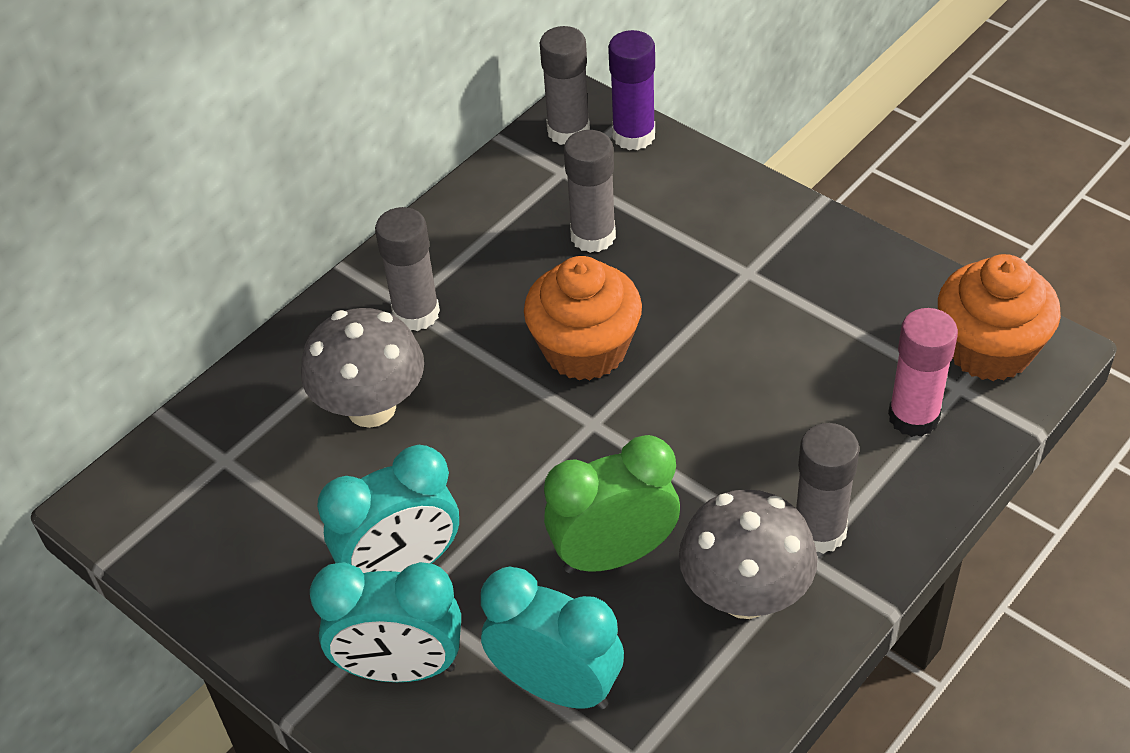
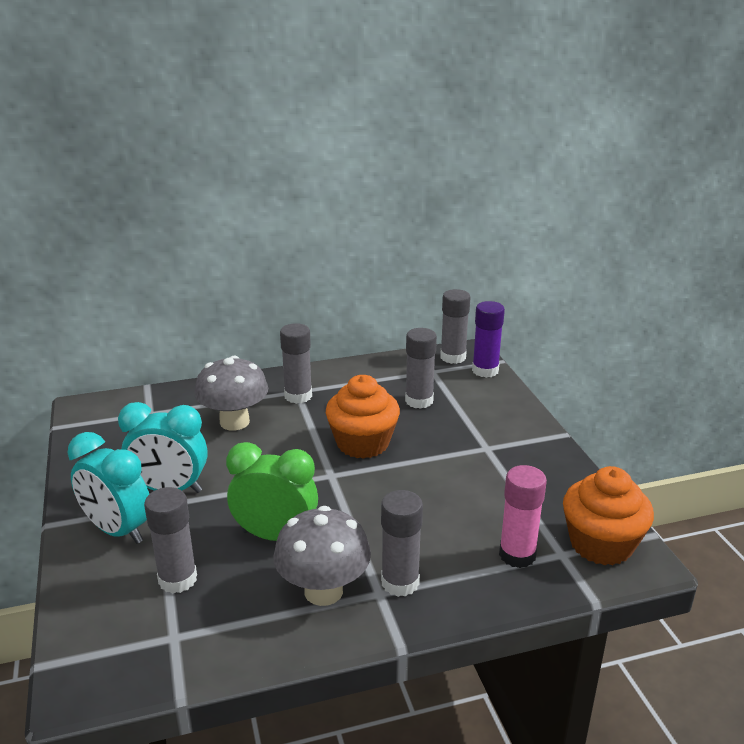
camera: 30 degrees right, 20 degrees down
turquoise clock [481,567,624,710] -> grey glue stick [144,487,197,594]

